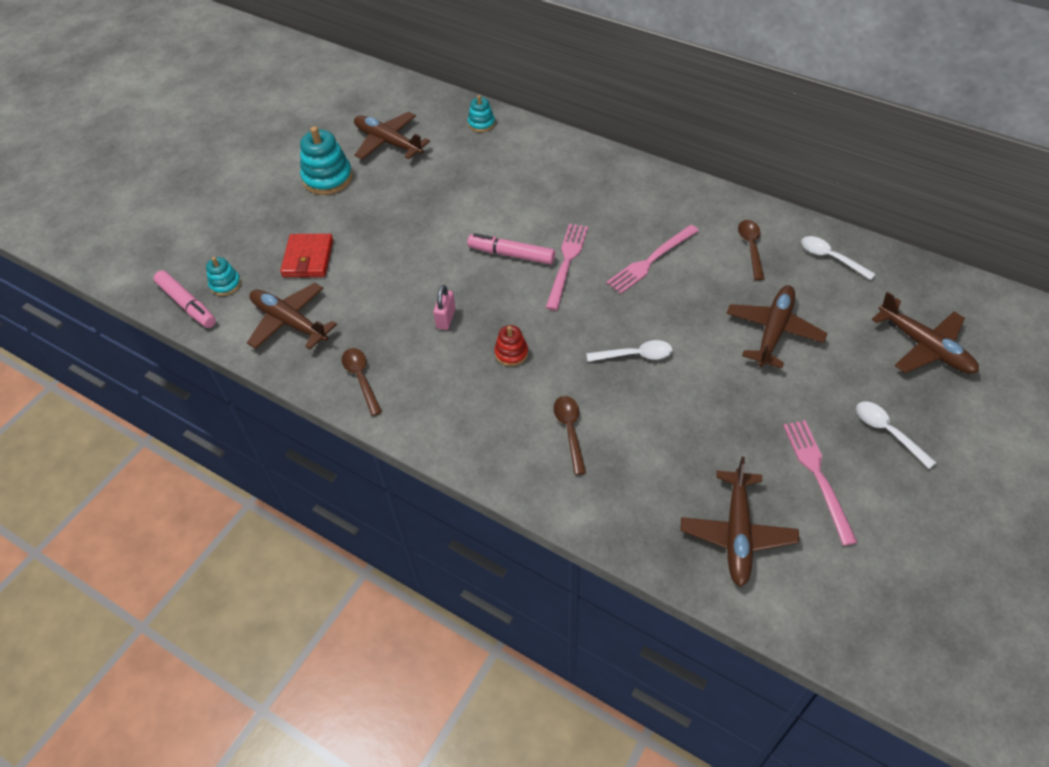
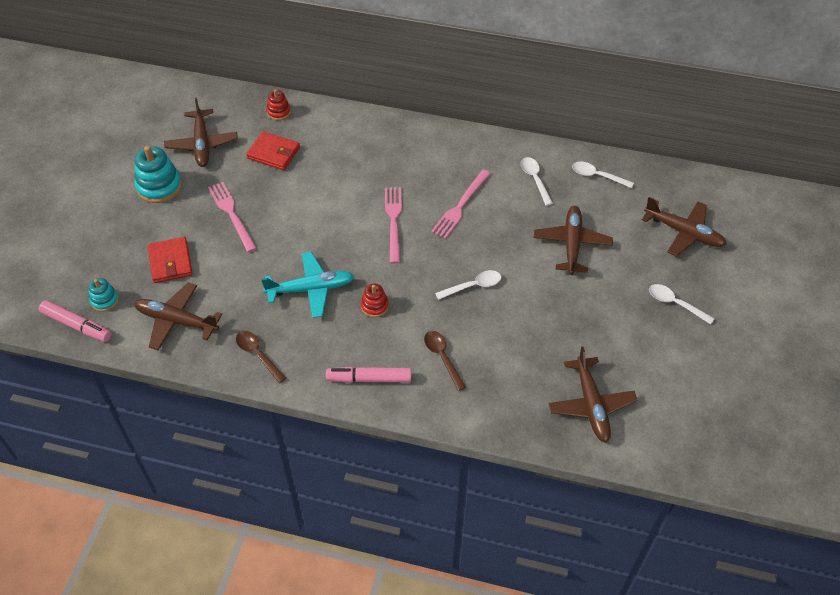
camera: 20 degrees left, 0 degrees up
brown plane [354,112,430,160] -> brown plane turned 120 degrees counterclockwise [164,98,238,167]
pink padlock [433,285,456,330] -> turquoise plane [261,252,354,318]
pink marker [467,233,555,265] -> pink marker moved to [326,367,411,383]
turquoise stacking toy [468,95,495,132] -> red stacking toy [266,89,291,120]
brown spoon [738,220,765,280] -> white spoon [521,157,553,206]
pink fork [783,420,858,546] -> pink fork moved to [208,182,257,252]
none -> red wallet [246,131,300,170]

